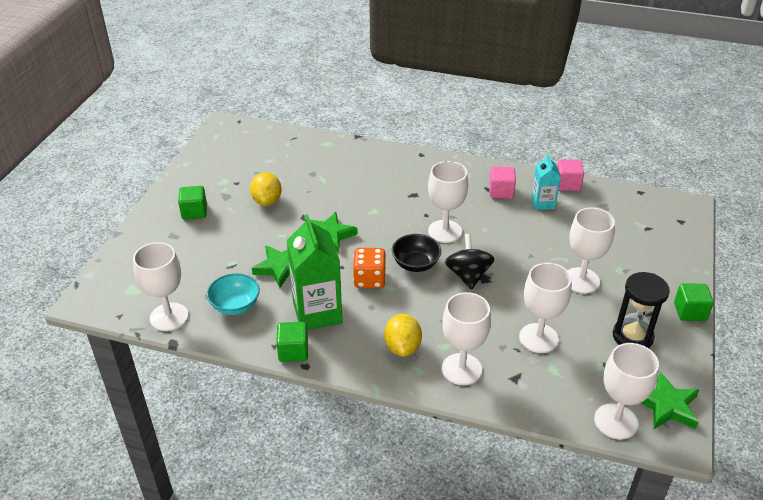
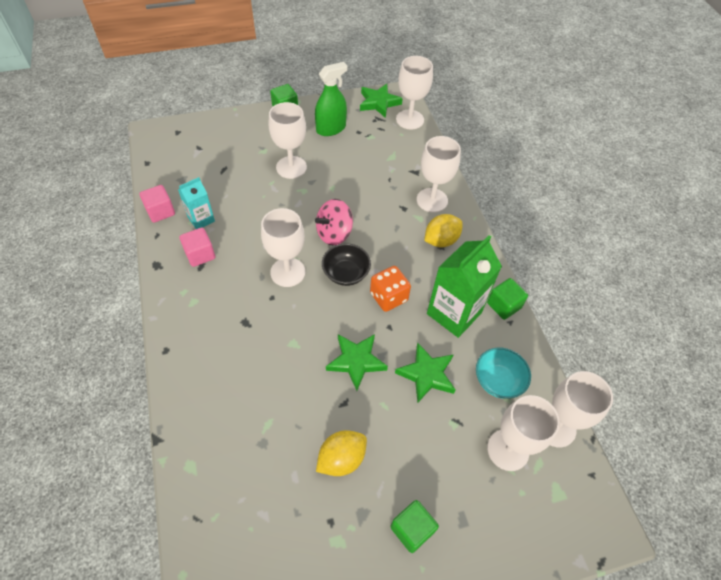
camera: 125 degrees left, 15 degrees up
black spinning top [445,234,495,290] -> pink spinning top [315,199,353,245]
white goblet [519,263,572,353] -> white goblet moved to [487,395,560,471]
black hourglass [613,272,670,348] -> green spray bottle [315,62,348,136]

